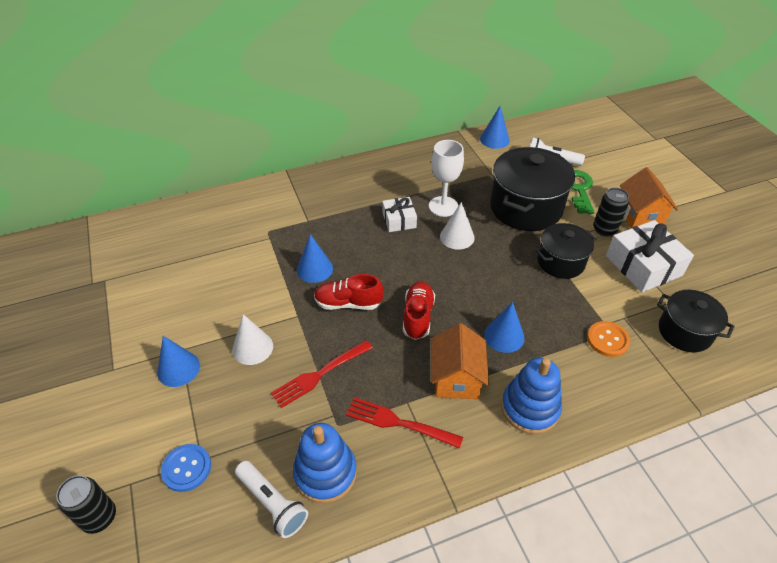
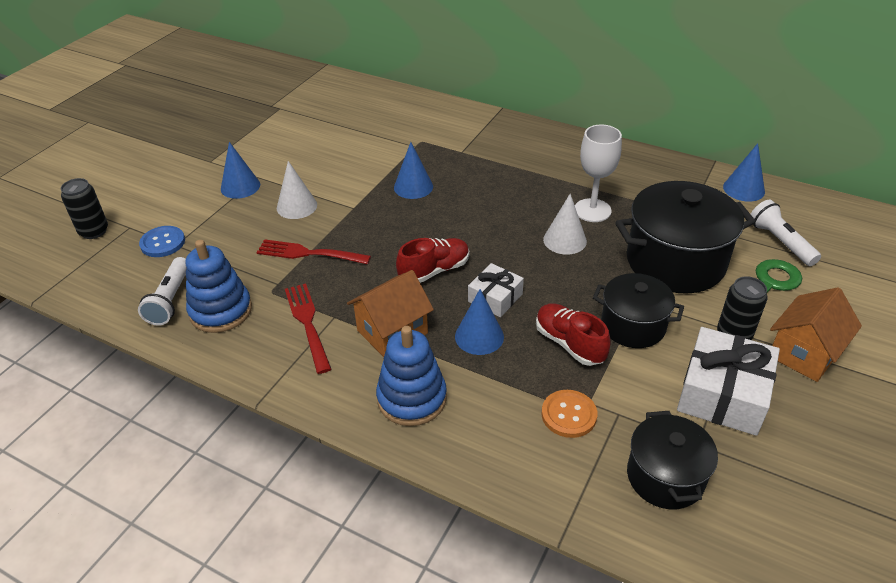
camera: 50 degrees right, 5 degrees down
red shoe [314,274,384,310] -> red shoe moved to [536,303,611,366]
white gift [382,197,417,232] -> white gift moved to [468,263,524,317]

